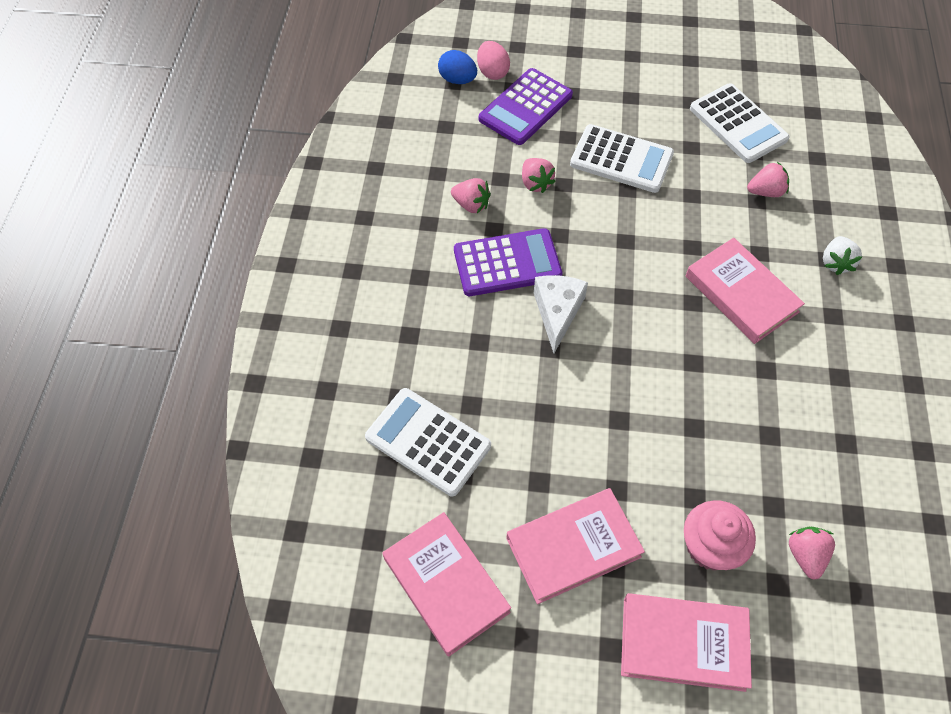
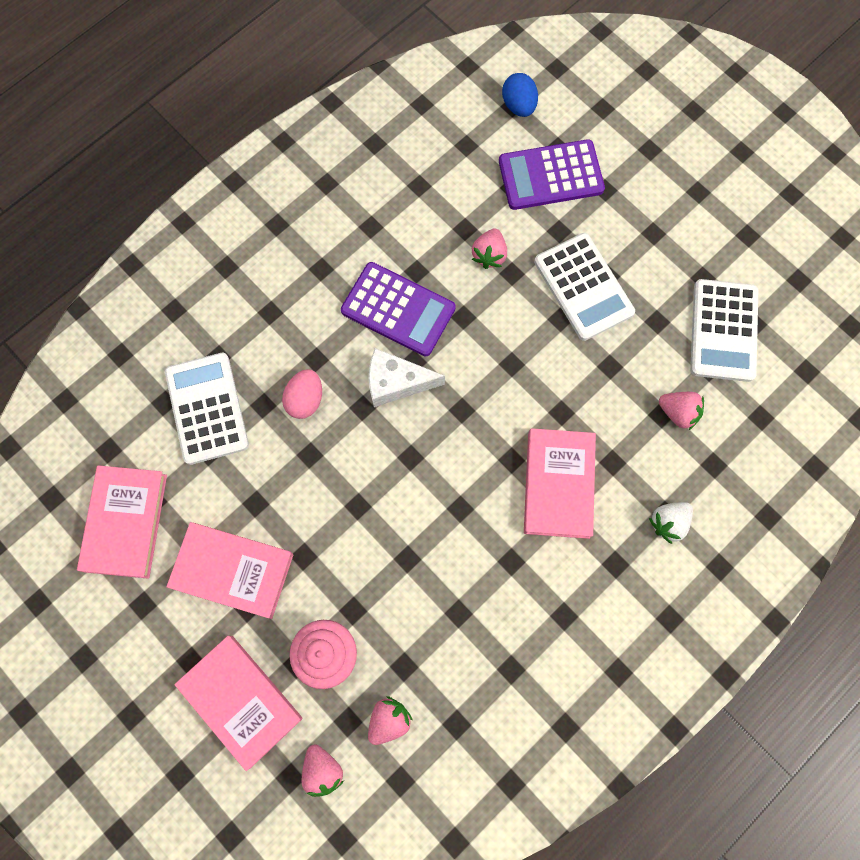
camera: 40 degrees right, 15 degrees up
pink strawberry [451,178,491,213] -> pink strawberry moved to [301,745,344,797]
pink egg [477,41,510,80] -> pink egg moved to [282,369,322,419]
white cheese [534,275,588,353] -> white cheese turned 135 degrees counterclockwise [369,348,445,407]

